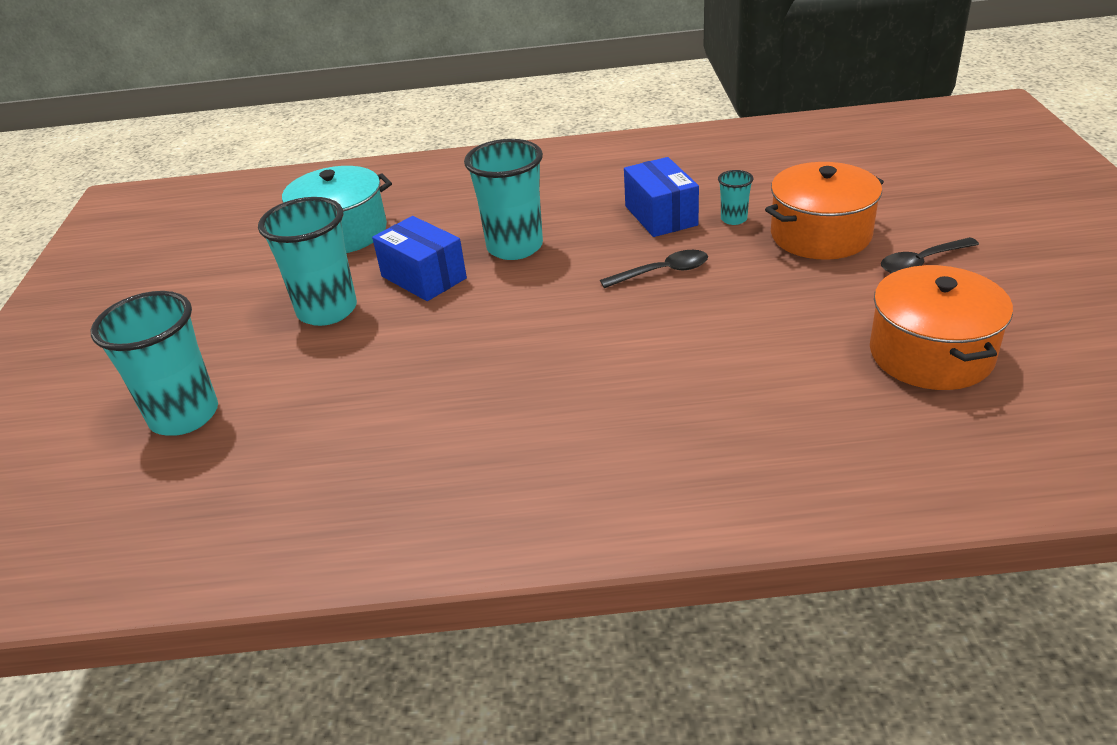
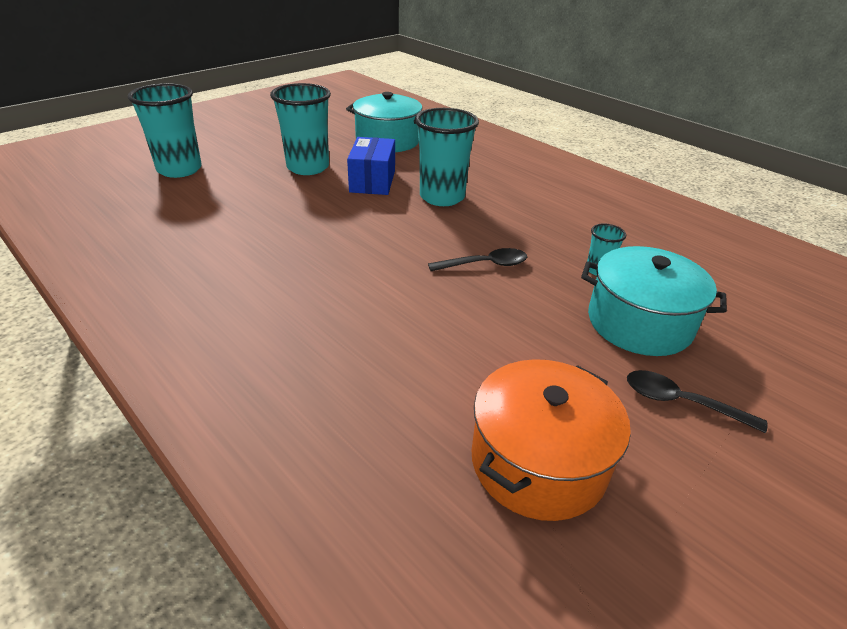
camera: 45 degrees right, 0 degrees up
black spoon [600,250,708,288] -> black spoon turned 45 degrees counterclockwise [428,248,527,271]
blue box [624,157,699,237] -> none
orange pot [765,162,884,260] -> turquoise pot [581,246,727,356]

